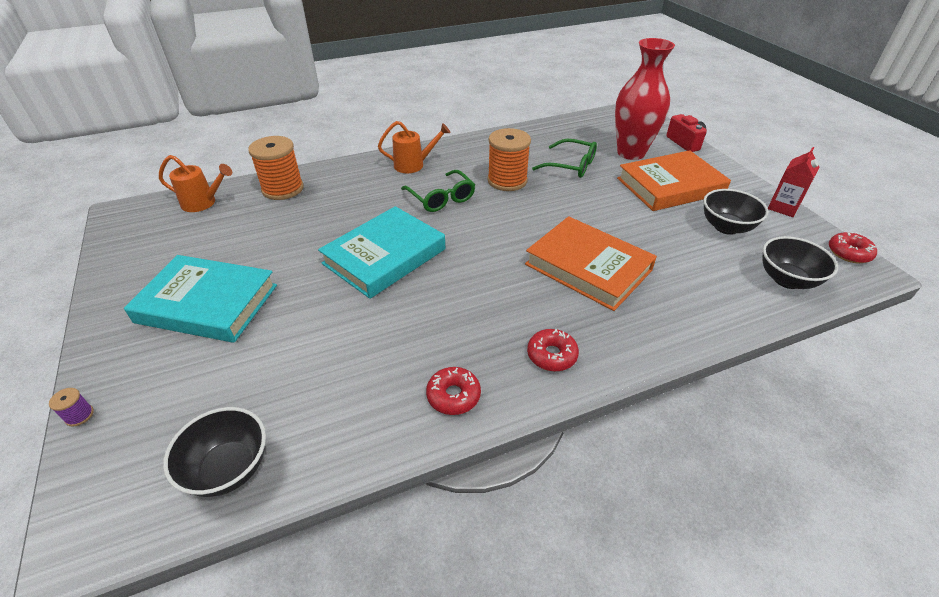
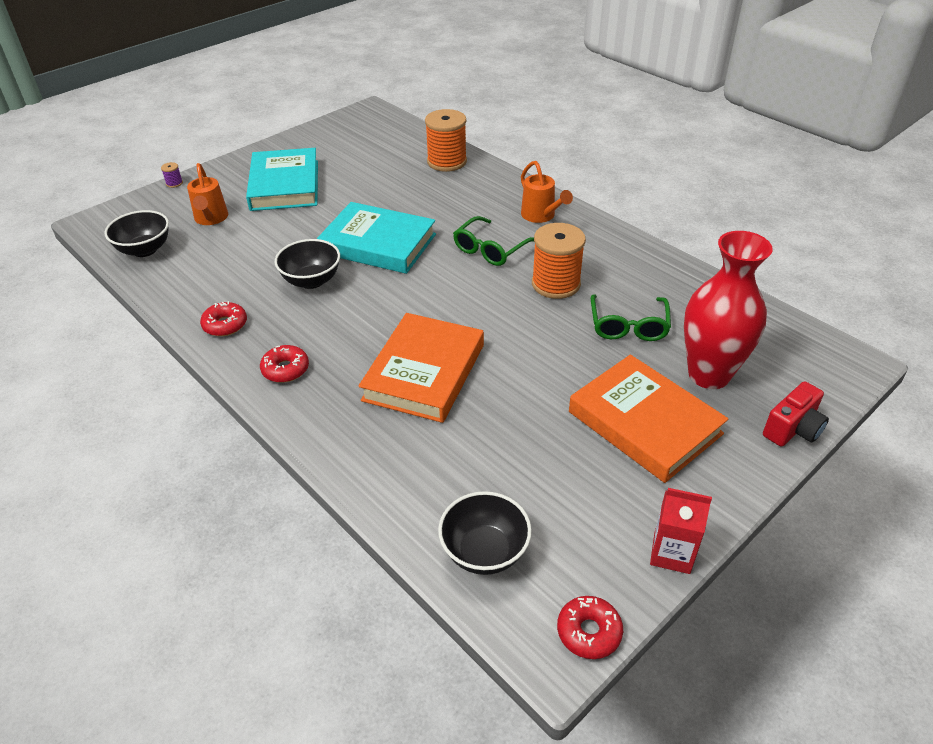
camera: 70 degrees right, 0 degrees up
orange watering can [159,155,232,212] -> orange watering can moved to [187,163,228,225]
black bowl [703,189,768,235] -> black bowl moved to [274,239,340,289]

